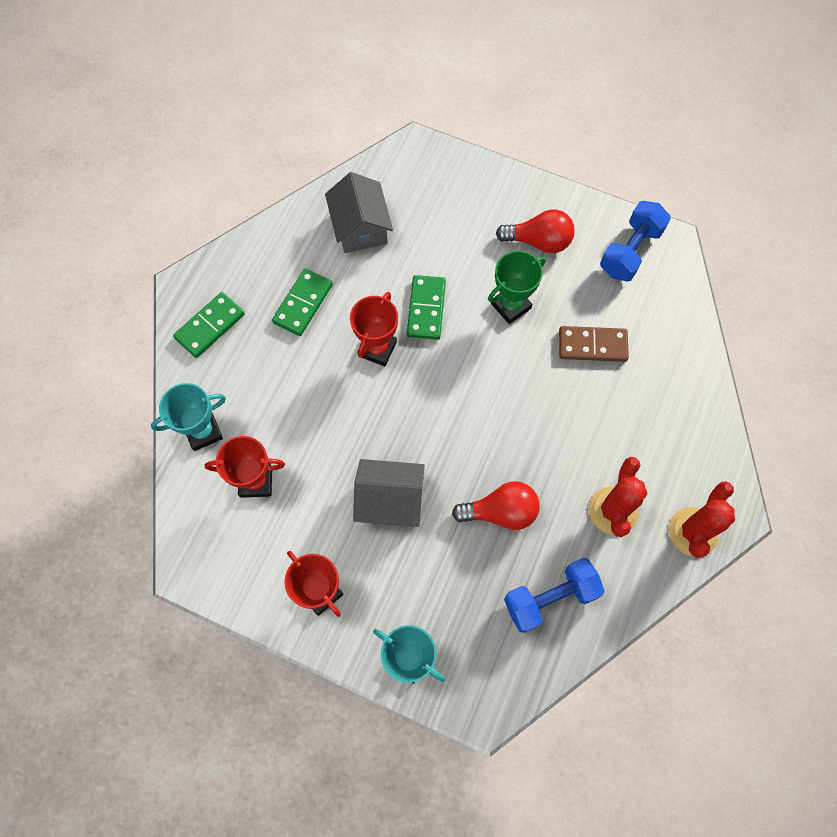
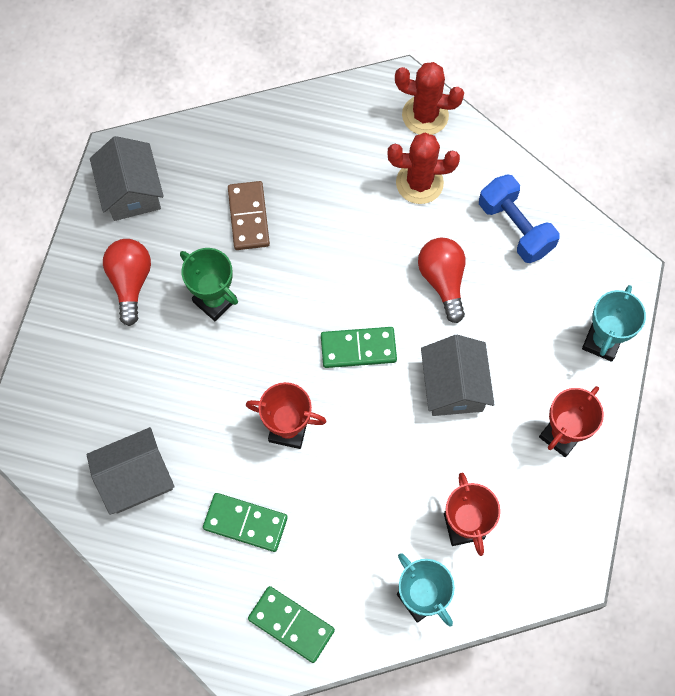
camera: 100 degrees left, 0 degrees up
green domino [407,275,446,340] -> green domino moved to [321,327,397,368]
blue dumbbell [600,201,671,282] -> grey house [90,136,164,221]

